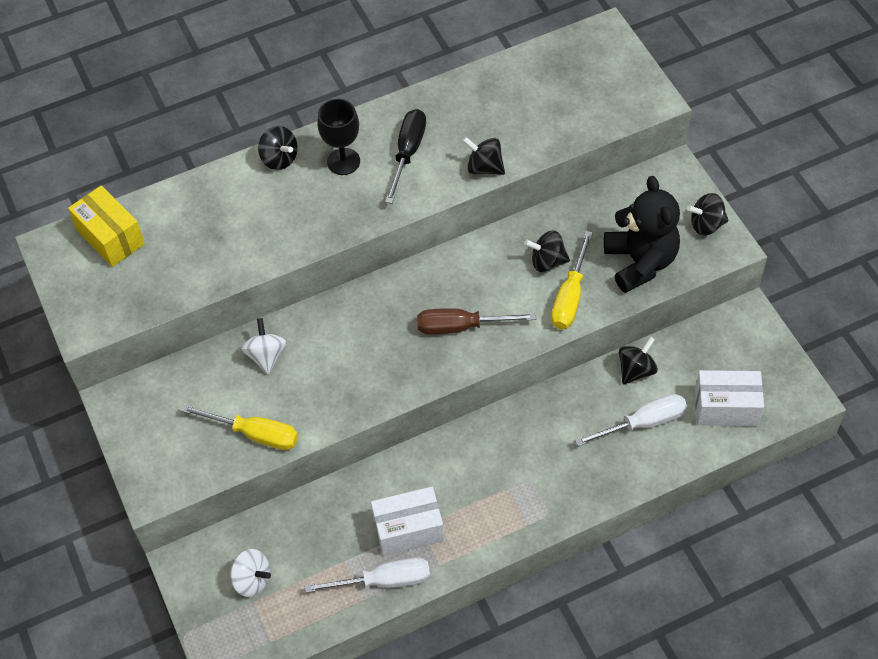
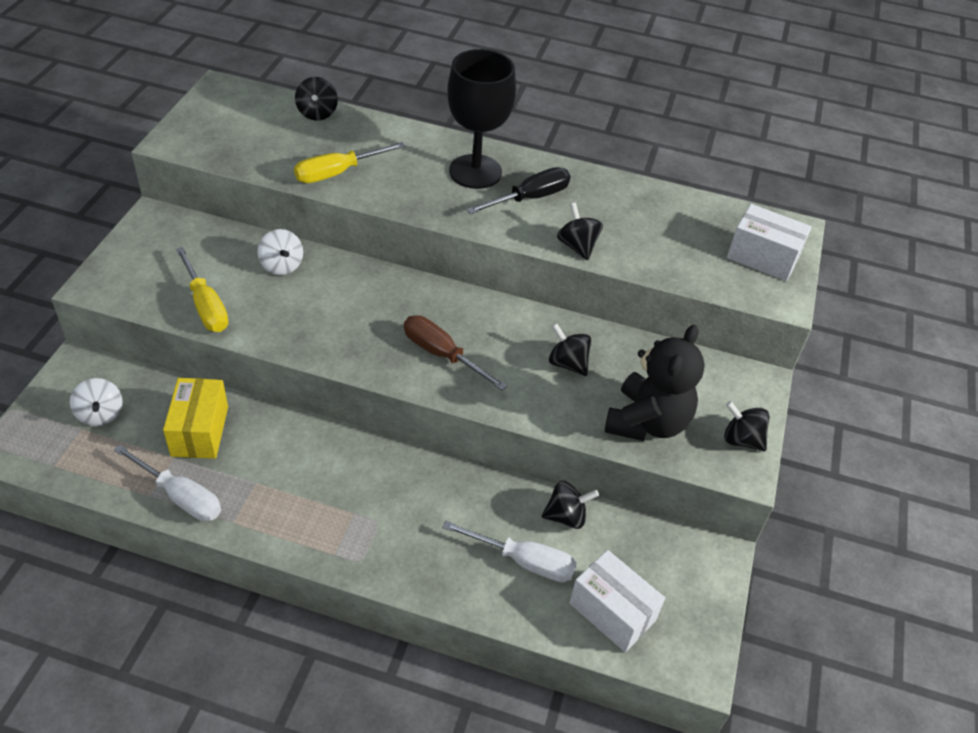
camera: 35 degrees right, 10 degrees down
yellow box [68,185,145,267] -> yellow box moved to [163,378,228,459]
white spinning top [241,318,286,375] -> white spinning top turned 120 degrees clockwise [258,229,303,275]
black spinning top [258,126,298,170] -> black spinning top moved to [295,77,338,121]
black goblet [317,99,360,175] -> black goblet [447,49,516,189], size x1.58
white box [371,487,444,556] -> white box moved to [727,204,811,281]
yellow screwdriver [551,231,593,329] -> yellow screwdriver moved to [294,142,405,183]

